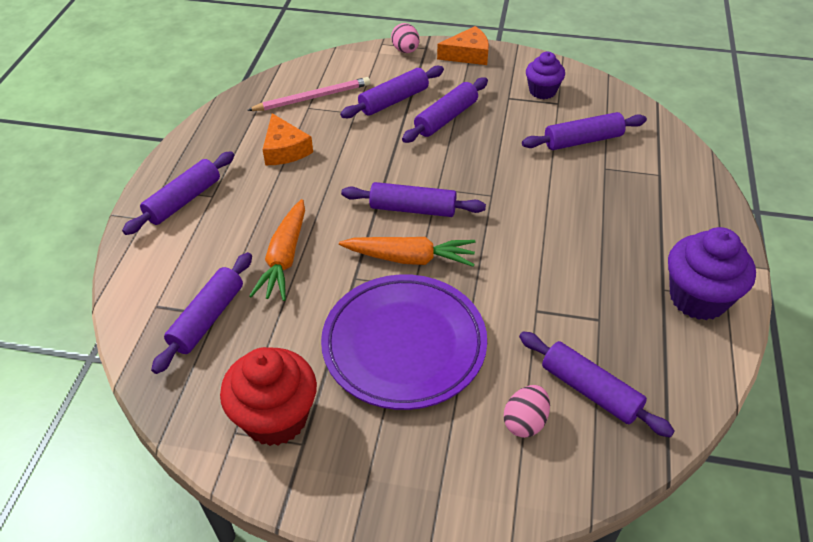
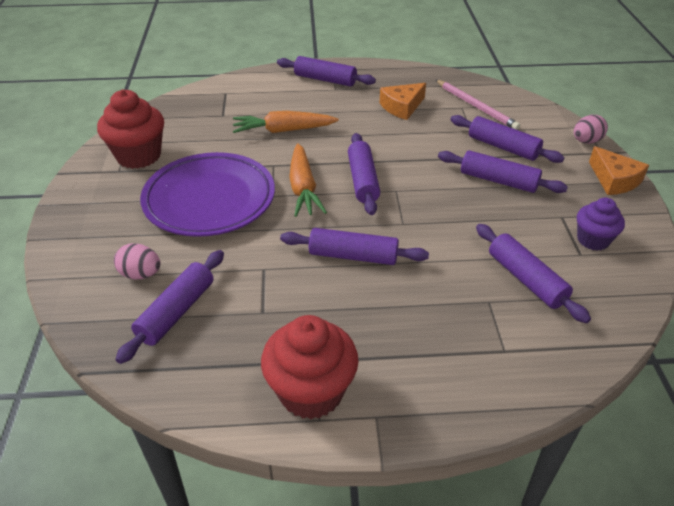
camera: 75 degrees right, 5 degrees down
purple rolling pin [151,252,252,374] -> purple rolling pin moved to [280,228,429,265]
purple cupcake [668,227,756,320] -> red cupcake [261,315,359,419]

